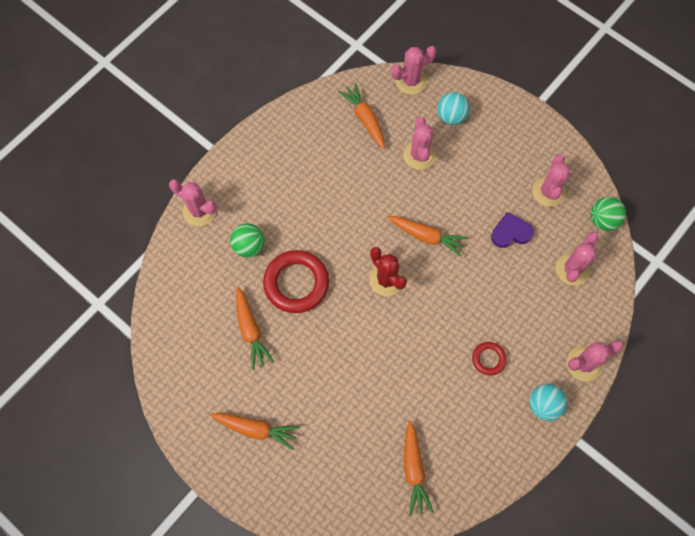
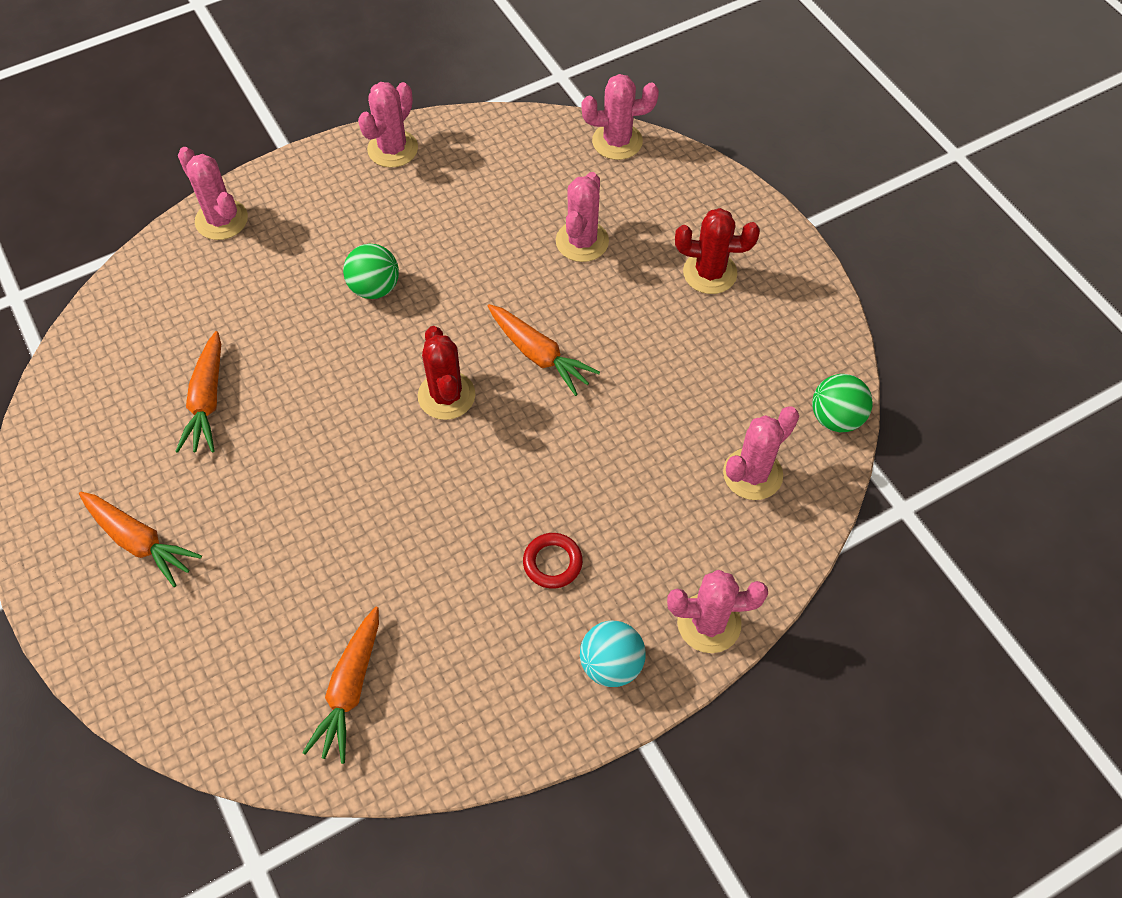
camera: 20 degrees right, 10 degrees down
green ball [230,223,265,258] -> green ball moved to [343,244,399,299]
red ring [263,250,329,313] -> none
orange carrot [338,83,385,149] -> none
turquoise ball [437,92,470,125] -> none
purple heart [491,212,534,248] -> none
pink cactus [532,154,571,207] -> pink cactus moved to [358,82,418,168]
none -> red cactus [675,208,760,294]

